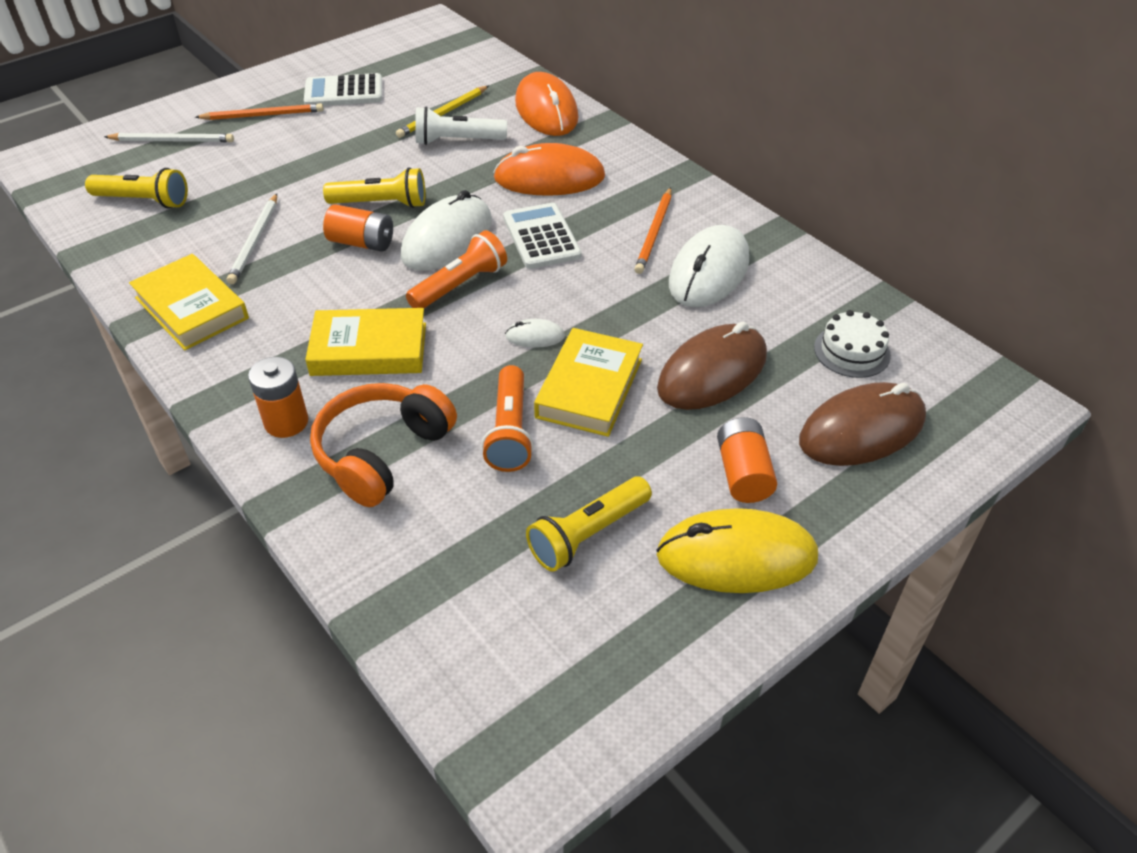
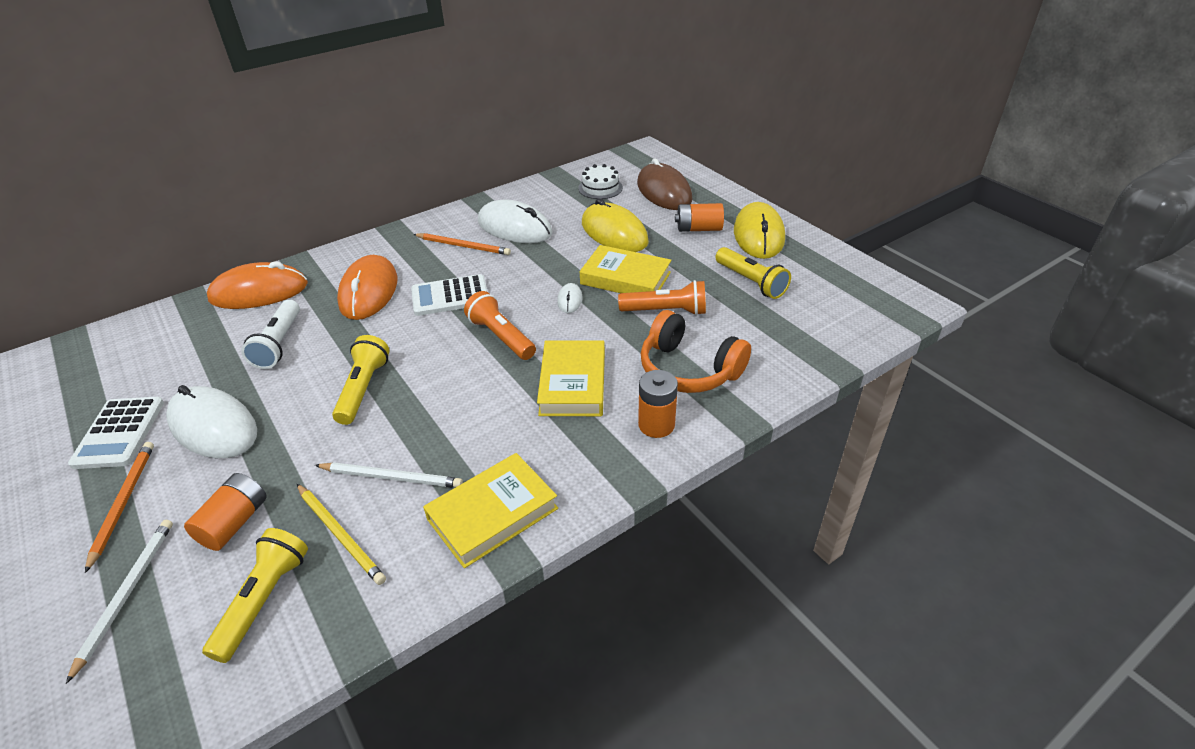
camera: 85 degrees left, 5 degrees down
orange battery [323,204,393,252] -> orange battery moved to [184,473,267,551]
yellow pencil [396,86,489,138] -> yellow pencil moved to [297,484,386,585]
white mouse [401,190,492,271] -> white mouse moved to [166,385,257,458]
brown mouse [657,322,767,410] -> yellow mouse [582,198,649,252]

